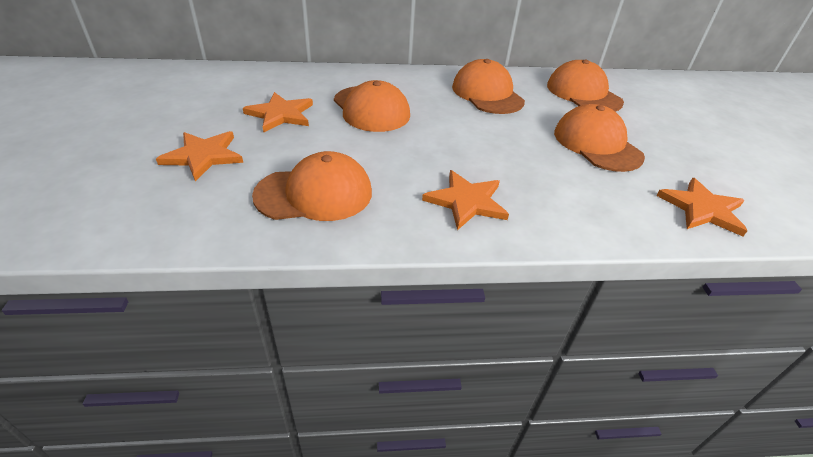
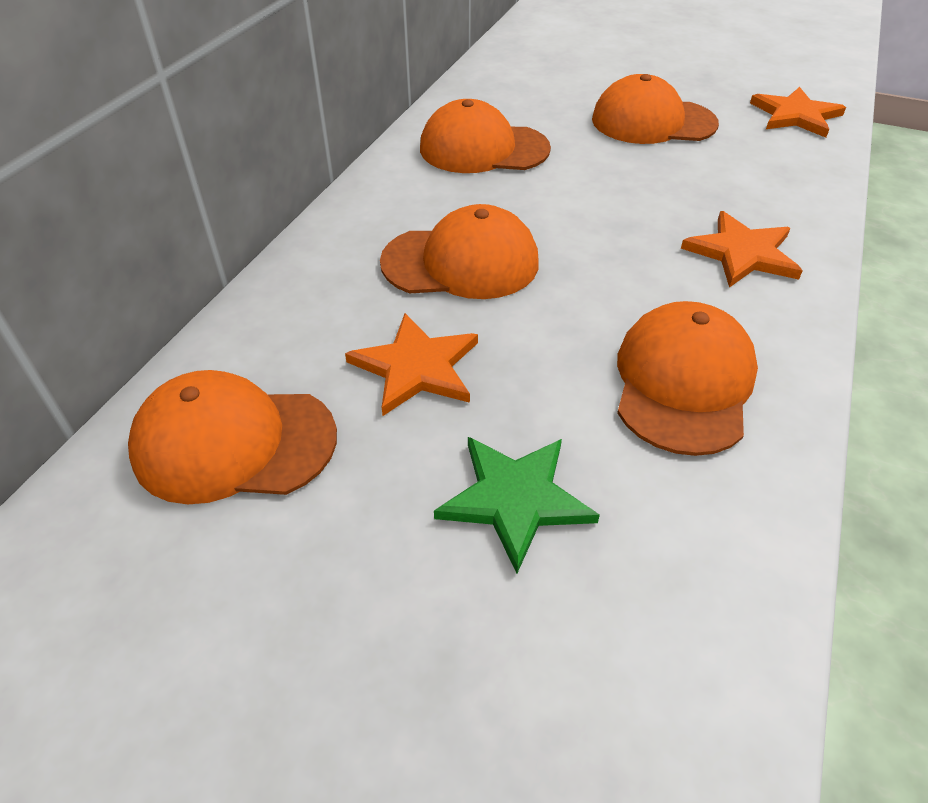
camera: 60 degrees left, 5 degrees up
orange star [156,131,243,181] -> green star [434,437,600,573]
orange cap [547,60,624,112] -> orange cap moved to [128,370,337,504]

